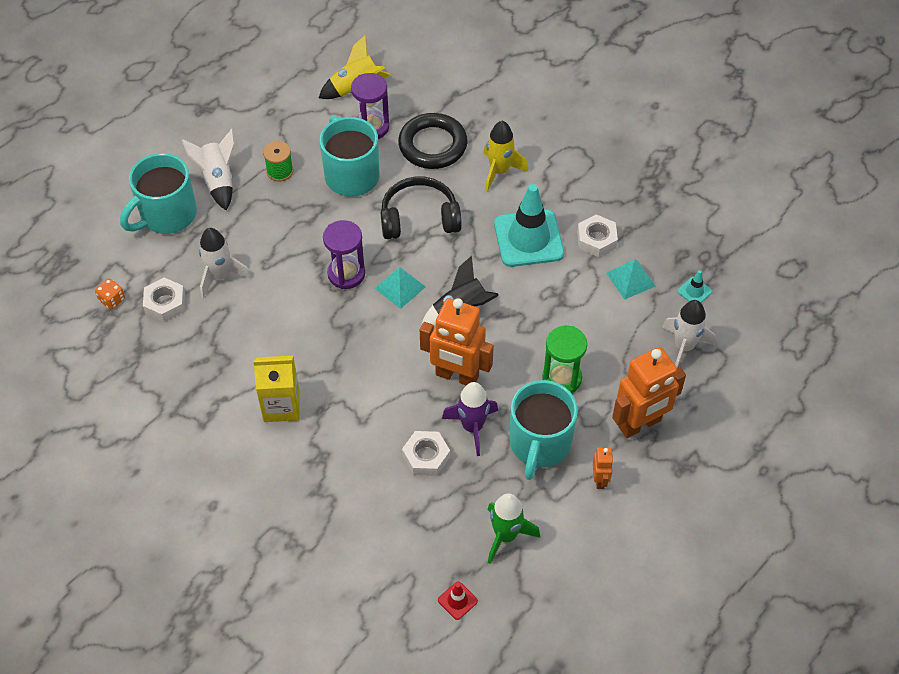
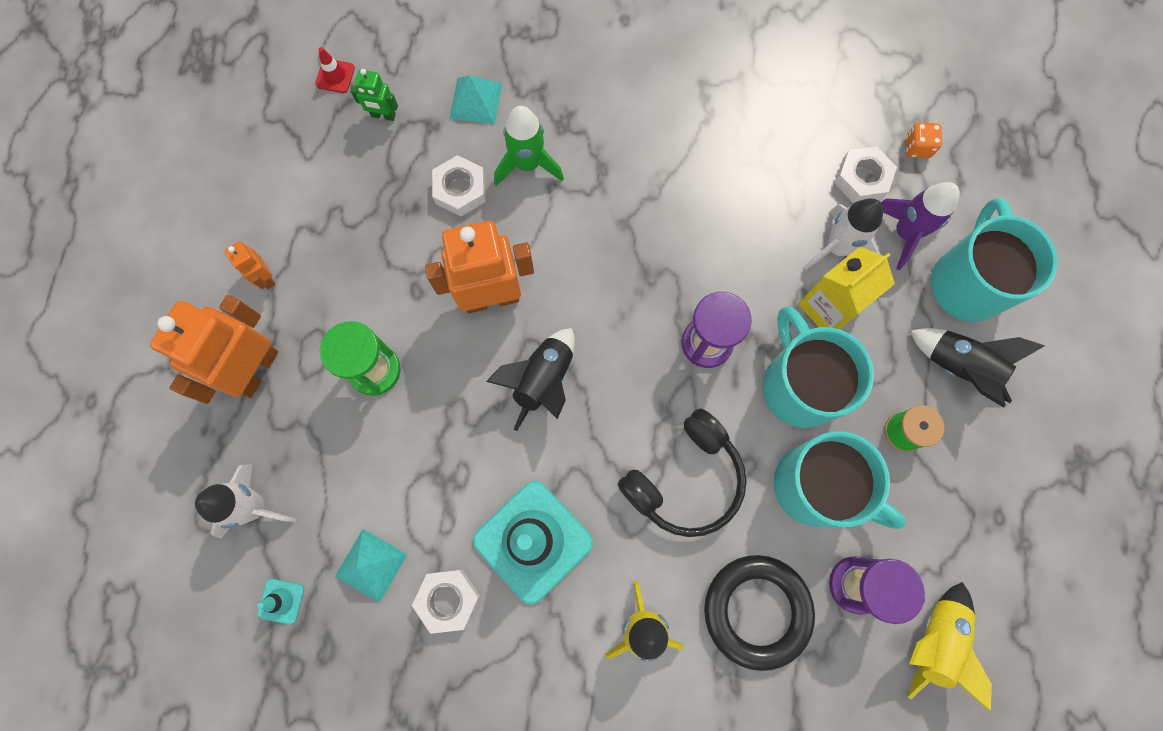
camera: 145 degrees right, 20 degrees up
white rocket [182,129,235,211] -> black rocket [910,328,1045,408]
yellow carton [253,356,300,422] -> yellow carton moved to [798,247,895,329]
turquoise pyramid [375,267,426,309] -> turquoise pyramid moved to [449,76,502,124]
purple rocket [442,382,498,456] -> purple rocket moved to [880,182,960,270]
green rocket [488,493,540,564] -> green rocket moved to [494,106,564,186]
turquoise mug [509,380,578,480] -> turquoise mug moved to [762,306,874,428]
none -> green robot [350,69,398,121]

